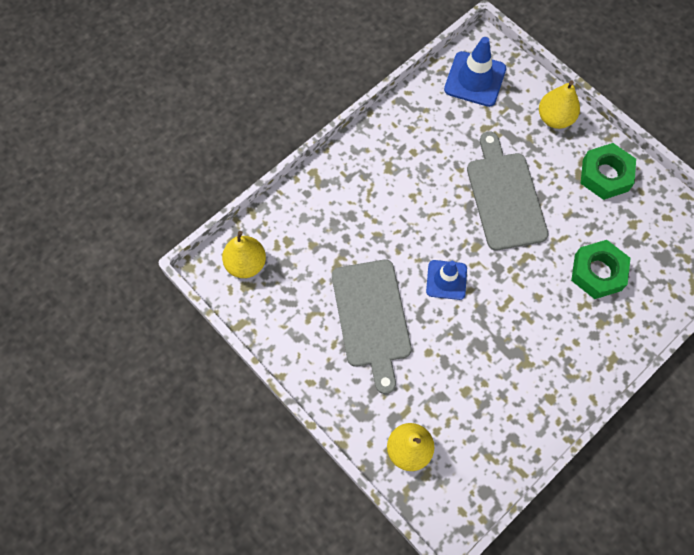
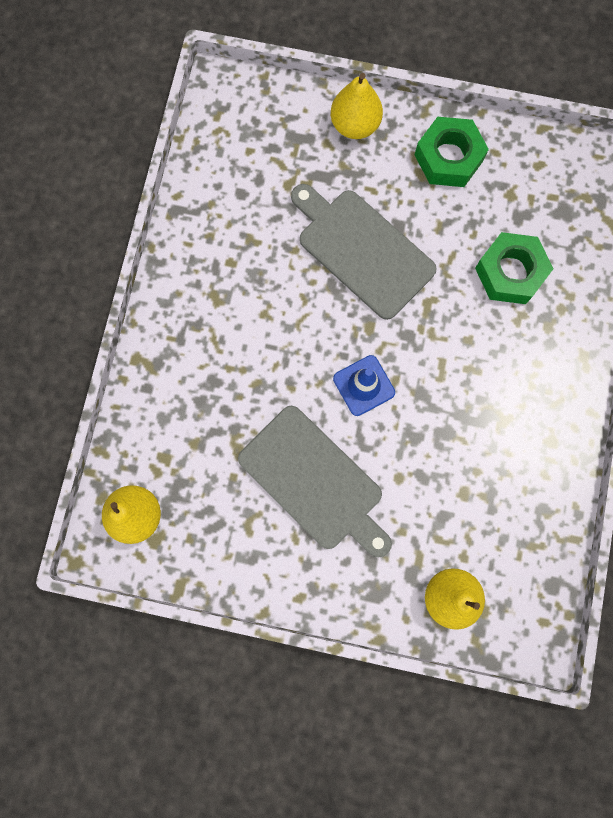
camera: 35 degrees left, 10 degrees up
blue traffic cone [444,37,506,107] -> none

